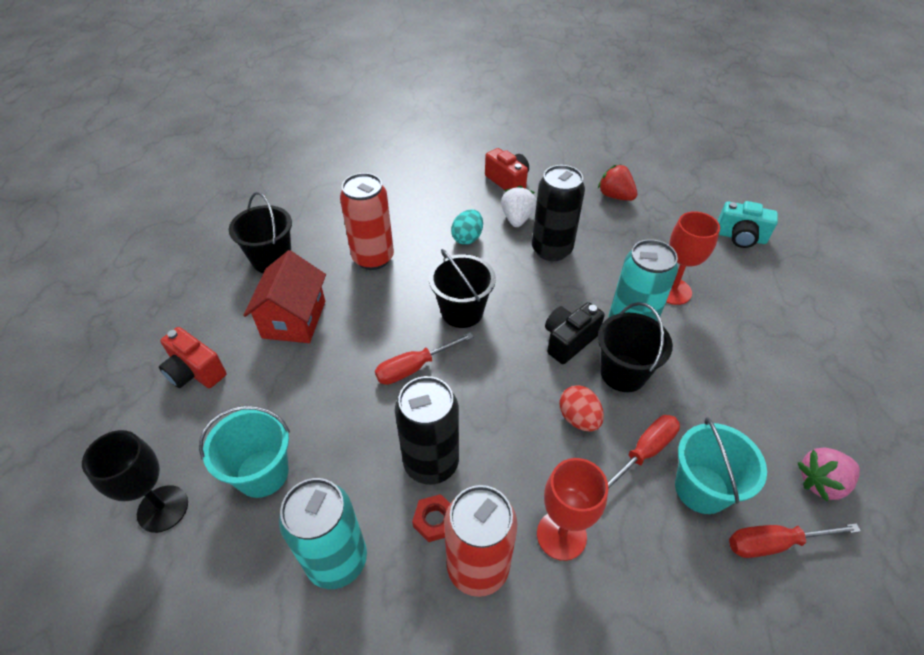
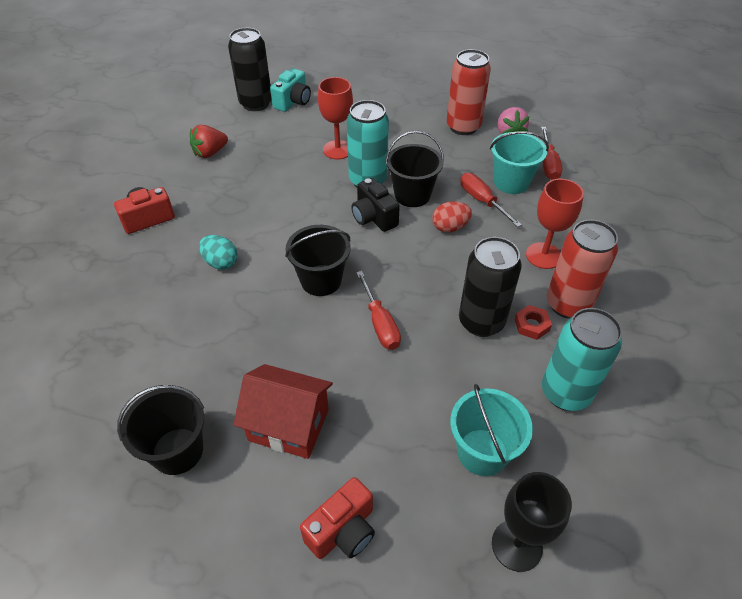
camera: 80 degrees left, 0 degrees up
red can [340,173,394,270] -> red can moved to [447,49,491,135]
white strawberry [501,186,536,227] -> none
black can [532,165,585,261] -> black can moved to [228,28,272,111]

